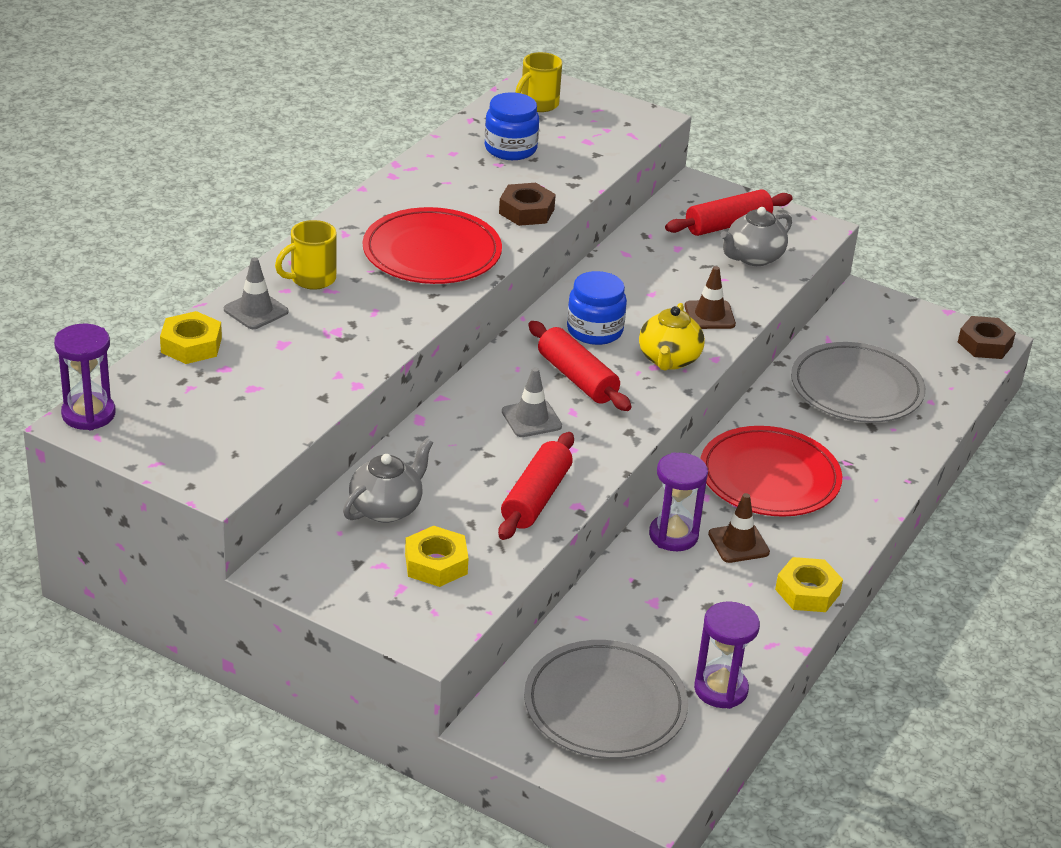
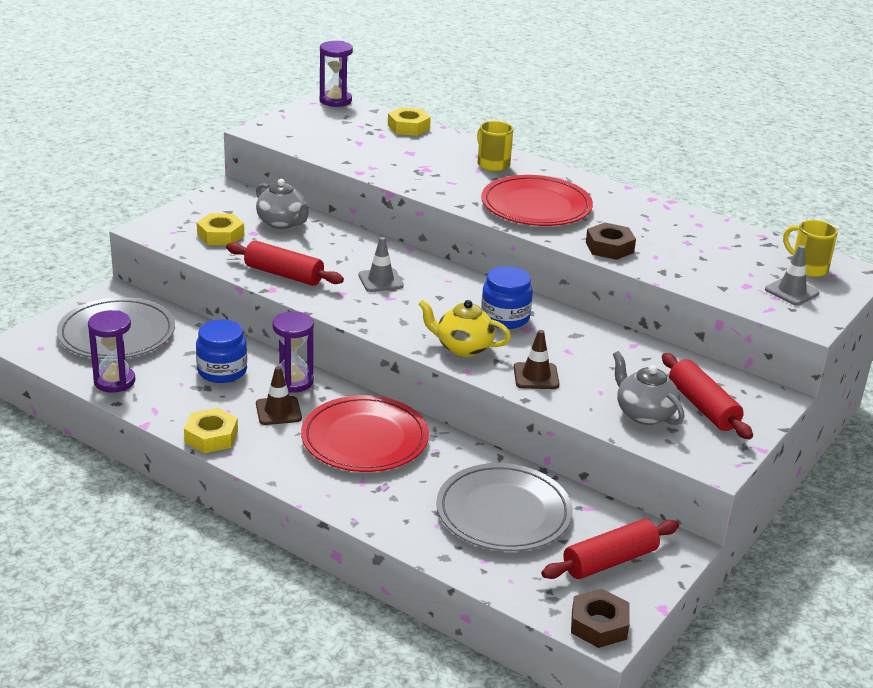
camera: 95 degrees right, 5 degrees down
grey traffic cone [224,257,288,329] -> grey traffic cone moved to [765,245,819,305]
blue jar [485,92,539,160] -> blue jar moved to [196,319,247,383]
red rolling pin [528,321,632,411] -> red rolling pin moved to [541,519,679,579]

